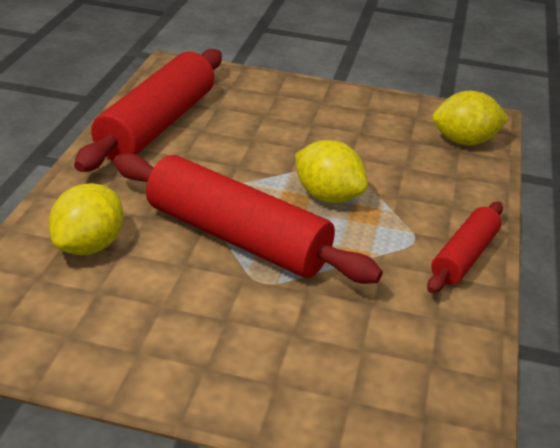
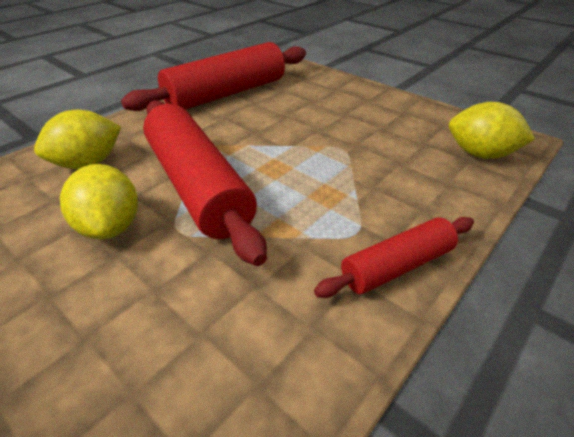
camera: 30 degrees right, 5 degrees up
yellow lemon [295,140,368,203] -> yellow lemon moved to [60,164,138,239]

